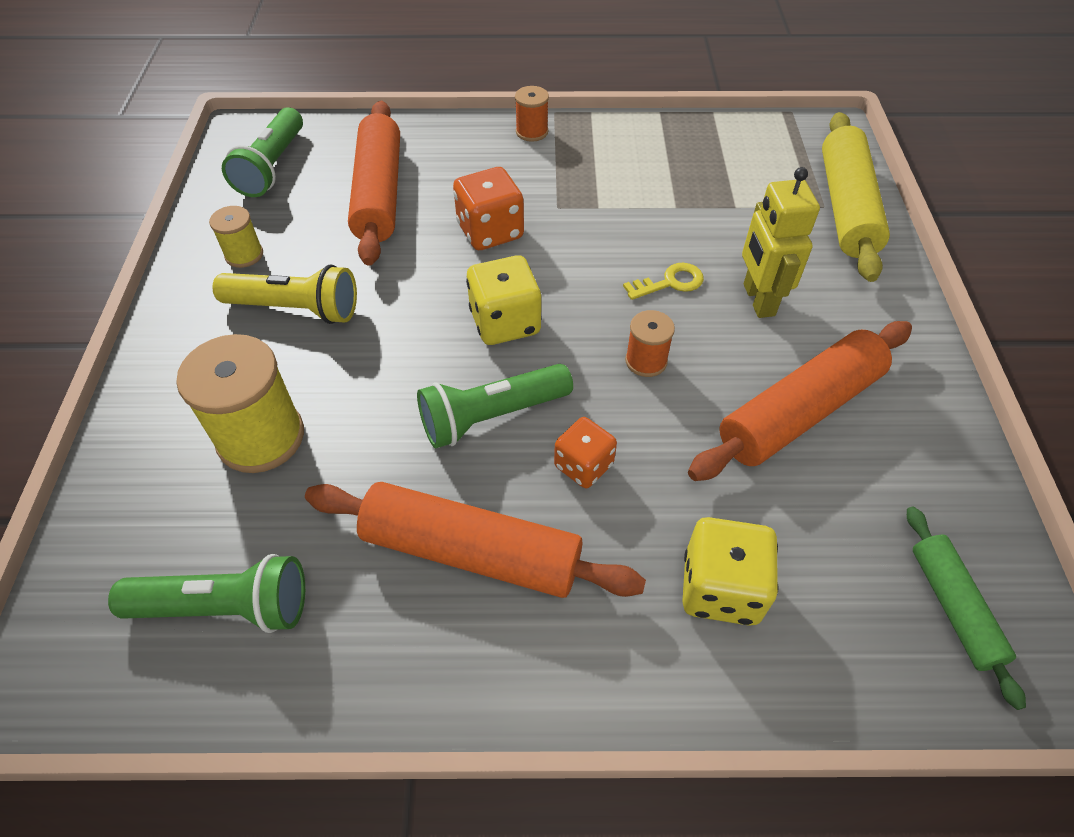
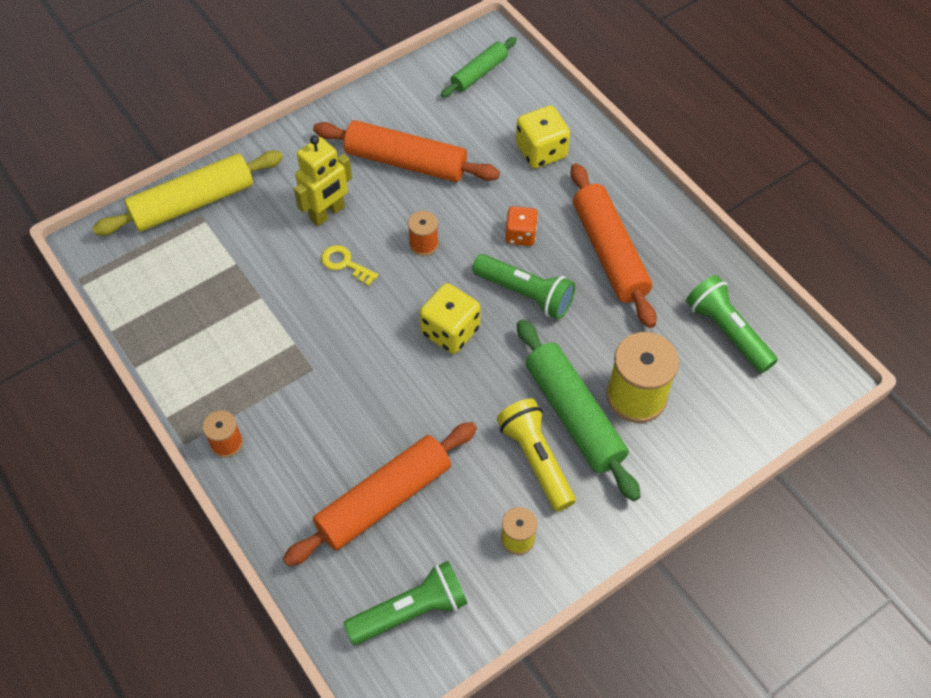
camera: 125 degrees left, 5 degrees up
orange dice [453,167,524,250] -> none
none -> green rolling pin [517,319,641,501]

